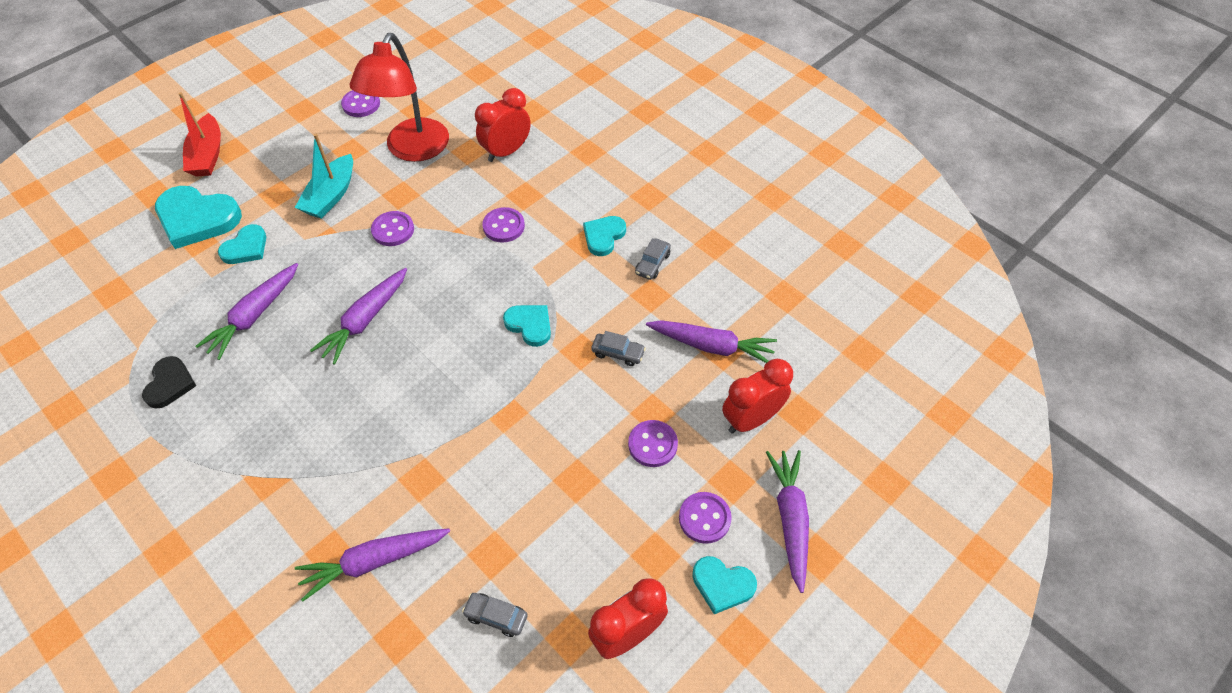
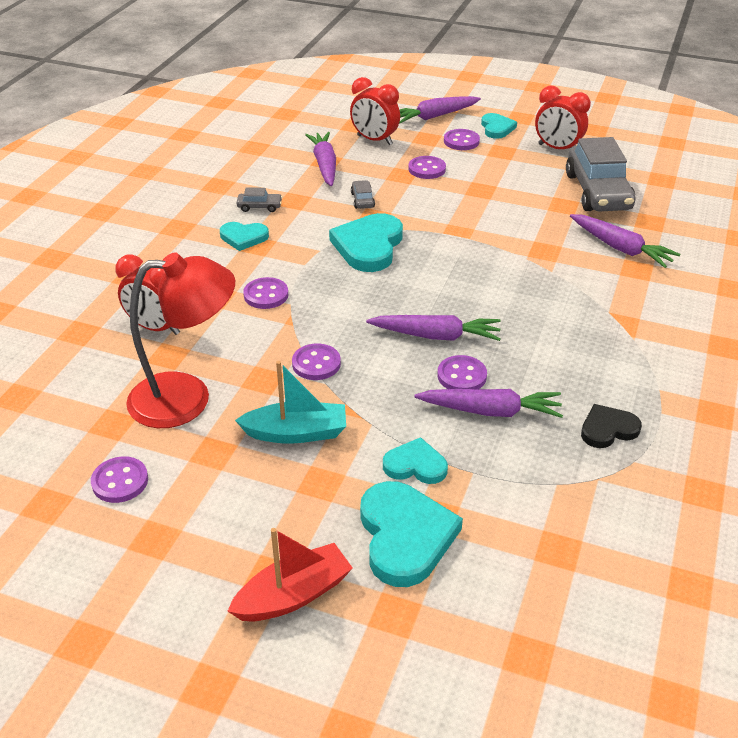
camera: 115 degrees left, 15 degrees down
grey car [462,593,528,637] -> grey car [566,137,636,212], size x2.43
turquoise heart [503,305,551,347] -> turquoise heart [329,213,403,272], size x1.73
none -> purple button [437,355,487,389]

